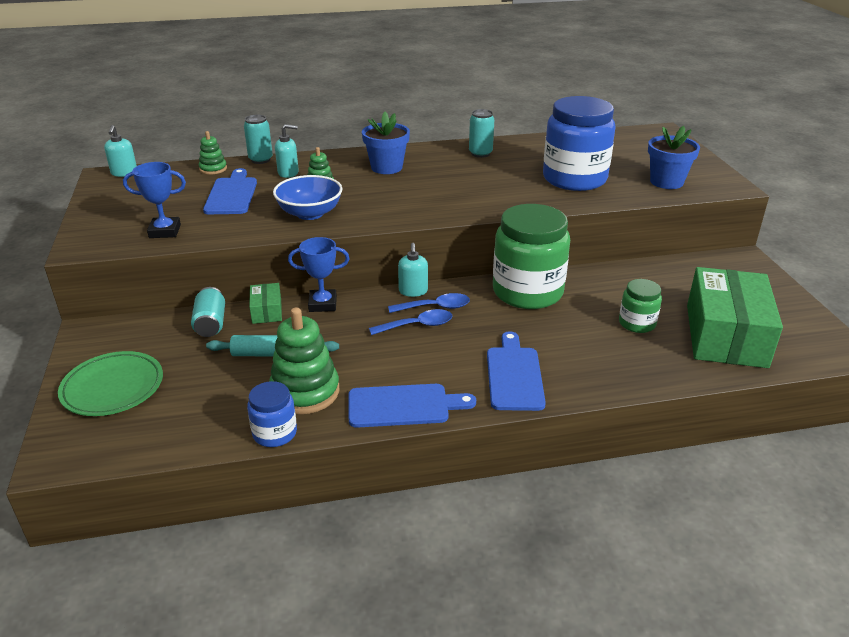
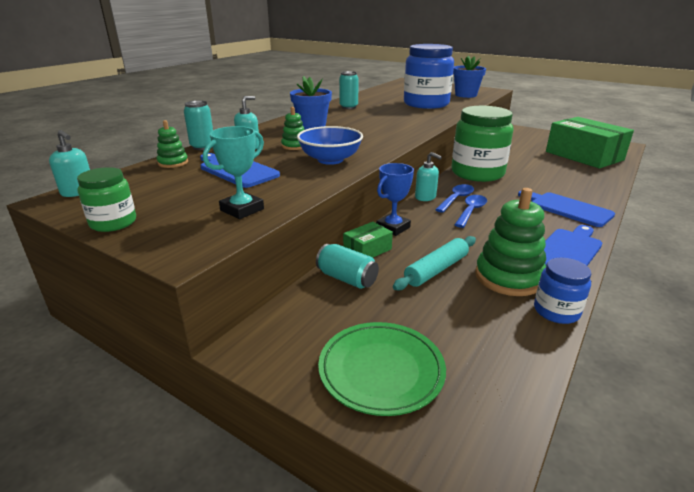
camera: 45 degrees left, 5 degrees down
blue trophy [123,162,186,238] -> turquoise trophy [203,126,264,219]
green box [249,283,282,324] -> green box turned 75 degrees counterclockwise [343,222,393,257]
green jar [619,279,662,333] -> green jar moved to [77,167,136,232]

